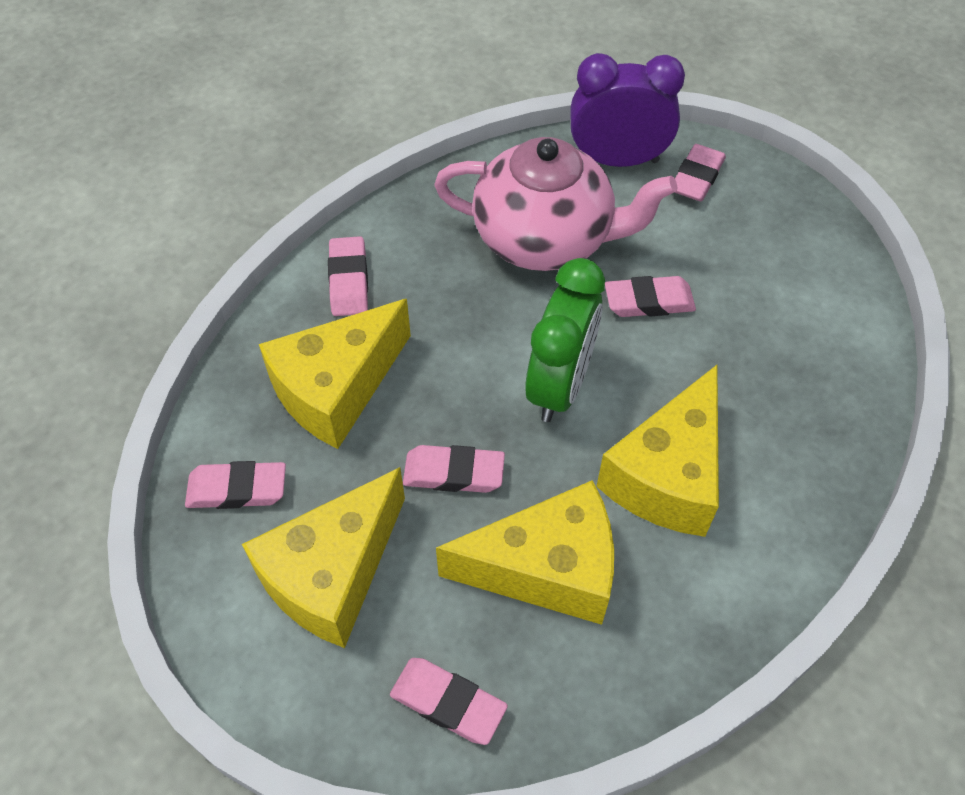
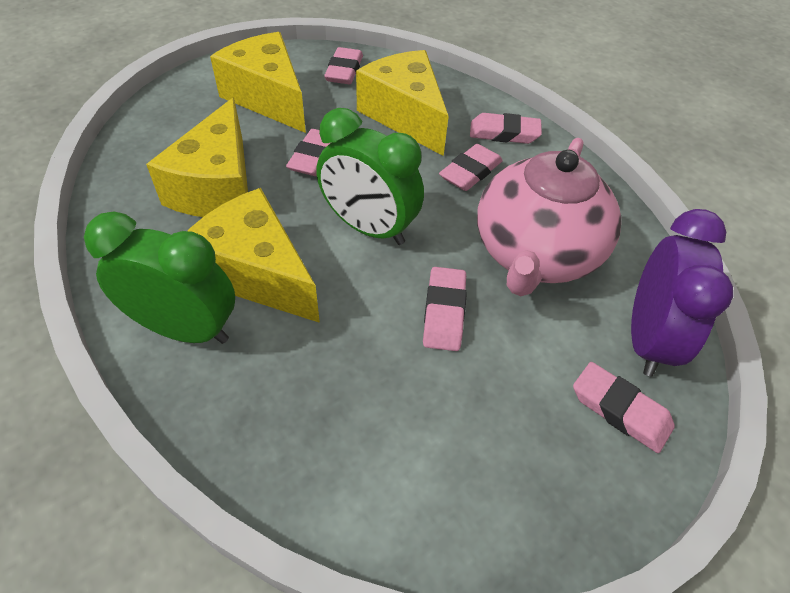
camera: 100 degrees right, 5 degrees down
pink eraser [390,658,508,745] -> pink eraser moved to [439,144,503,191]
none -> green clock [84,211,235,344]

